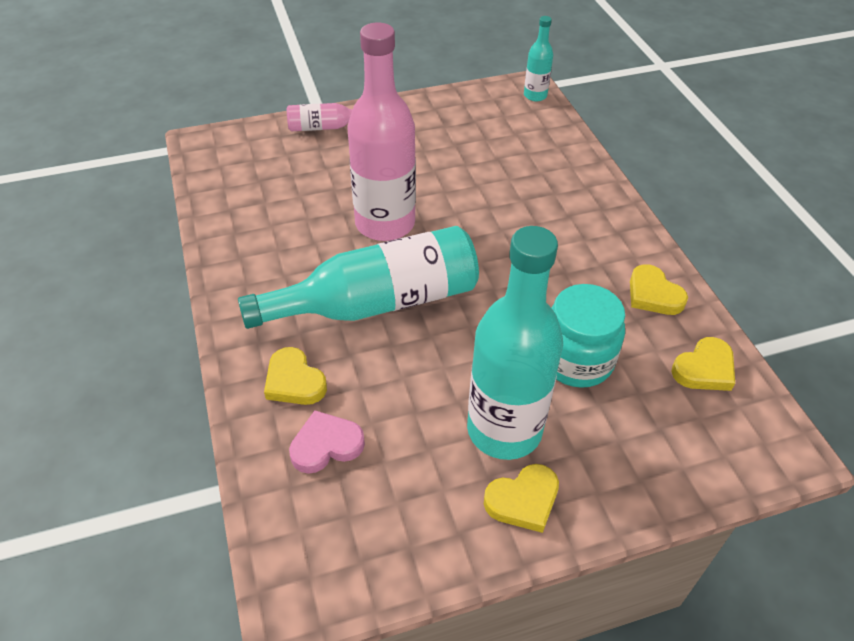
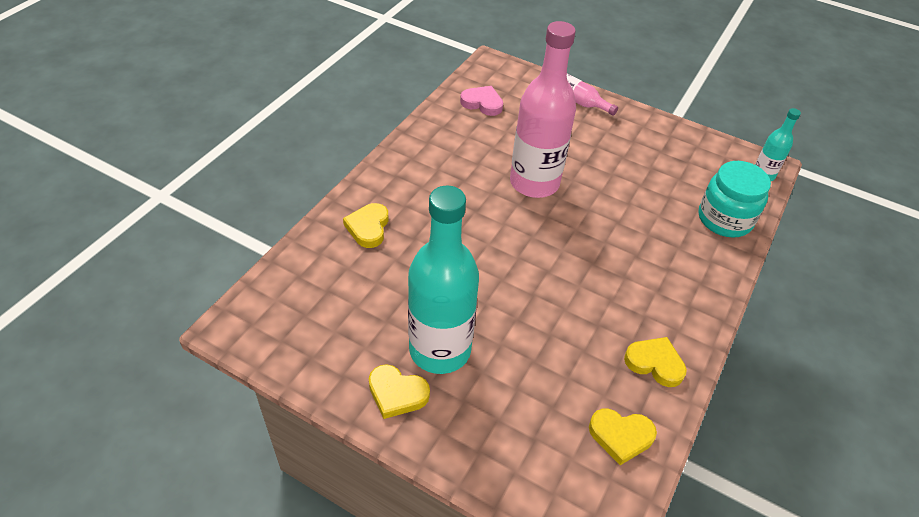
camera: 45 degrees right, 0 degrees up
turquoise bottle [238,226,479,329] -> none
pink heart [289,410,365,474] -> pink heart moved to [460,86,503,116]
turquoise jar [551,284,625,388] -> turquoise jar moved to [699,161,771,238]
yellow heart [630,264,688,315] -> yellow heart turned 105 degrees clockwise [624,337,687,387]

